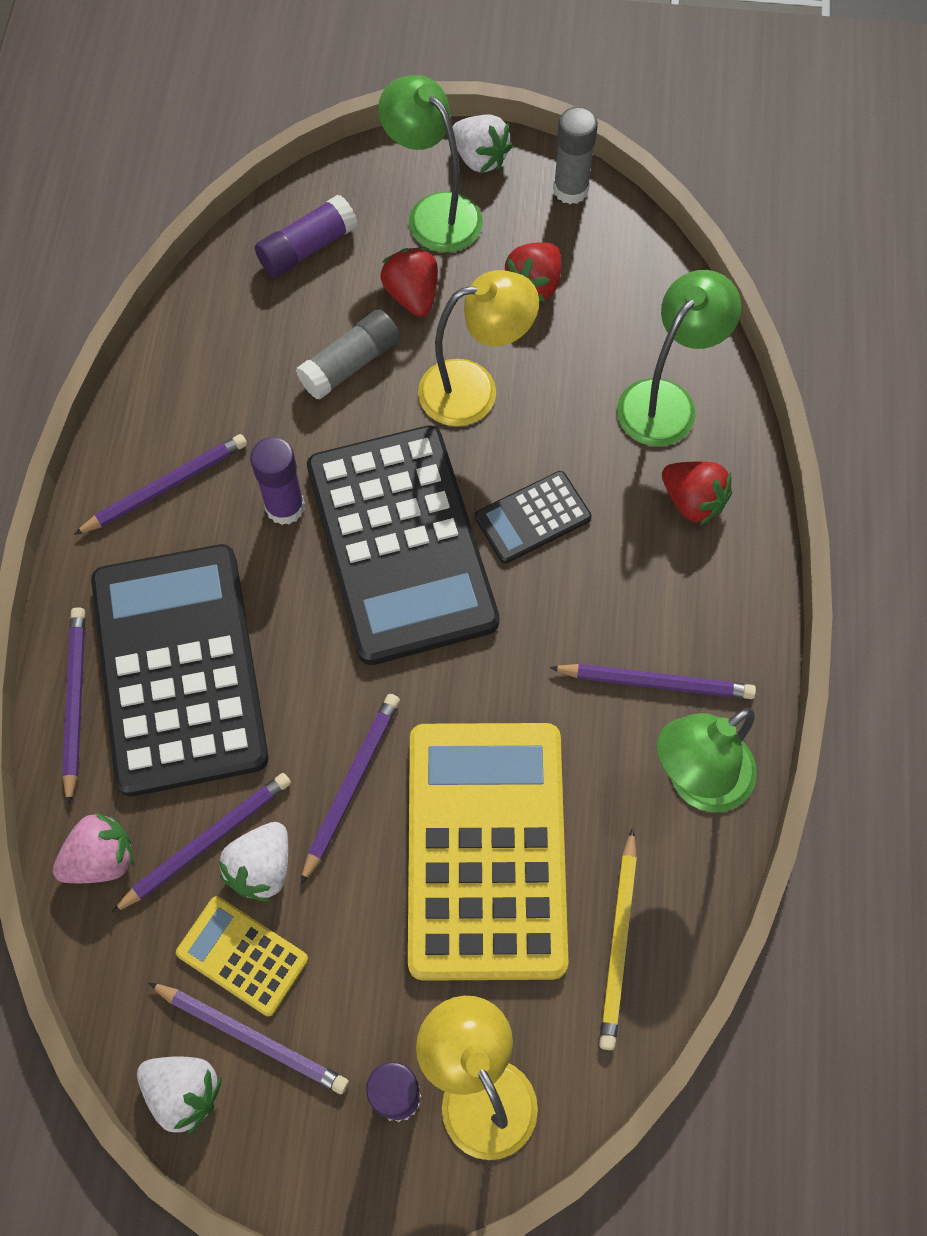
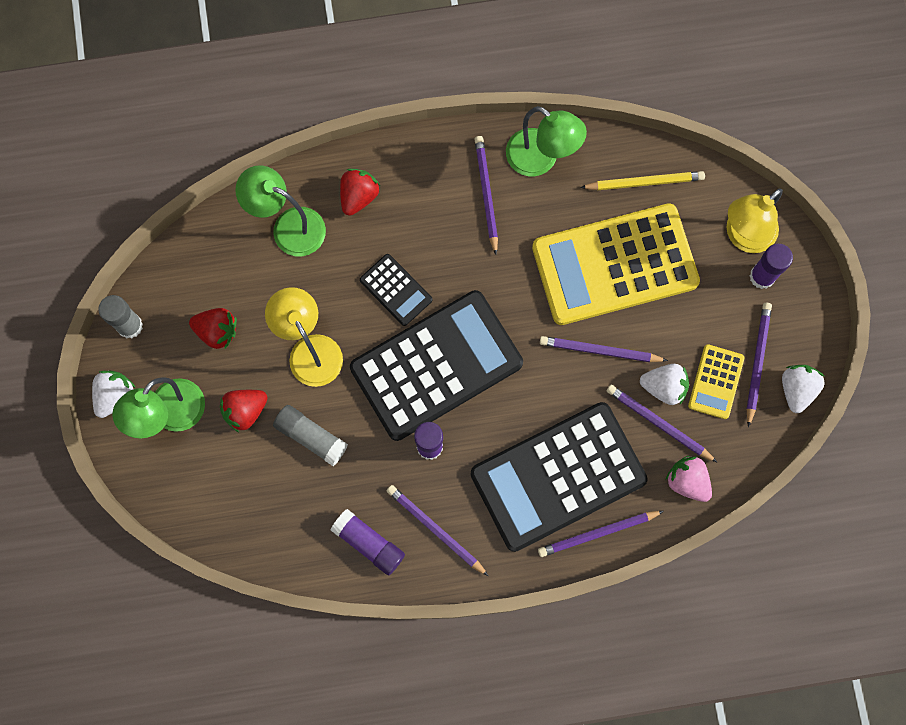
camera: 105 degrees left, 10 degrees up
purple glue stick [255,195,358,277] -> purple glue stick moved to [331,509,405,575]

